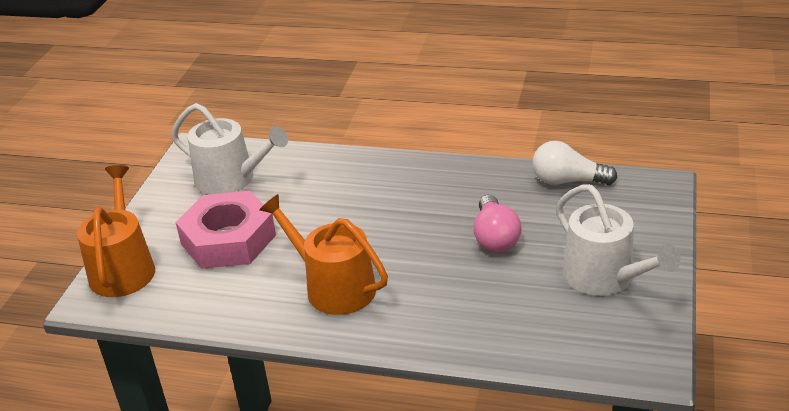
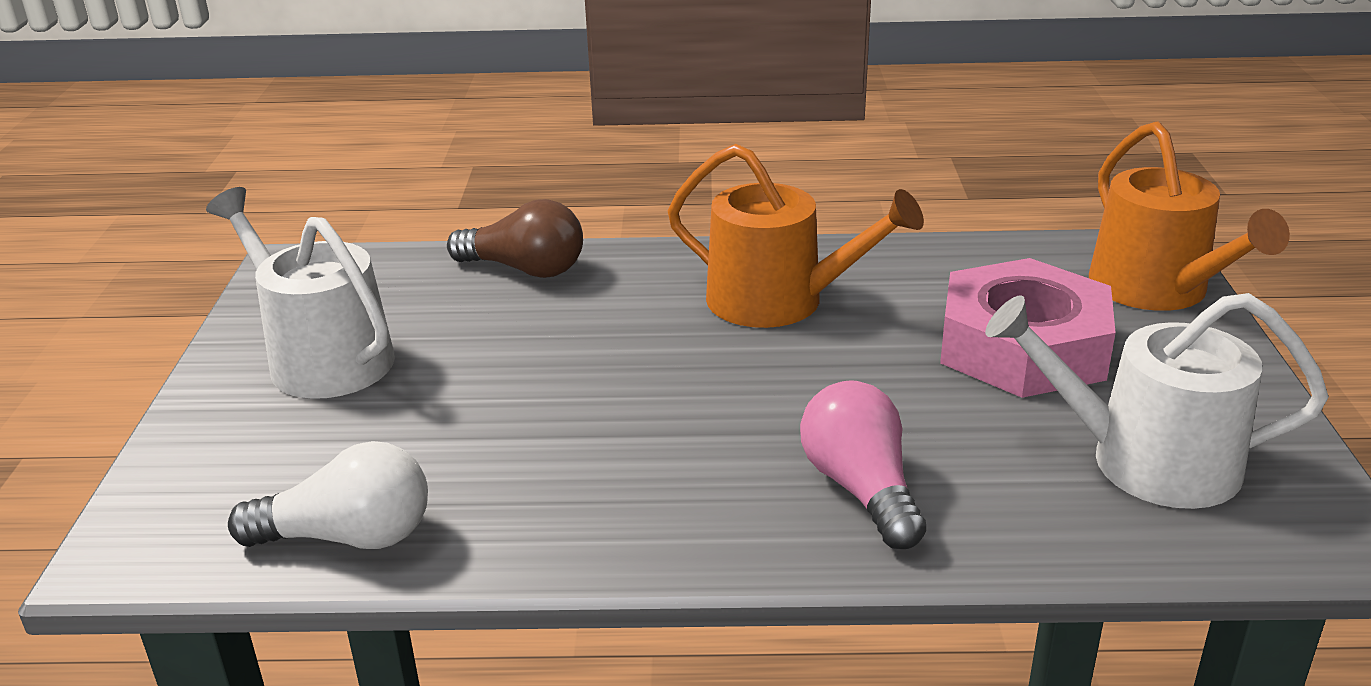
camera: 165 degrees right, 5 degrees down
pink light bulb [473,195,522,252] -> pink light bulb moved to [800,380,926,549]
none -> brown light bulb [447,199,583,278]

